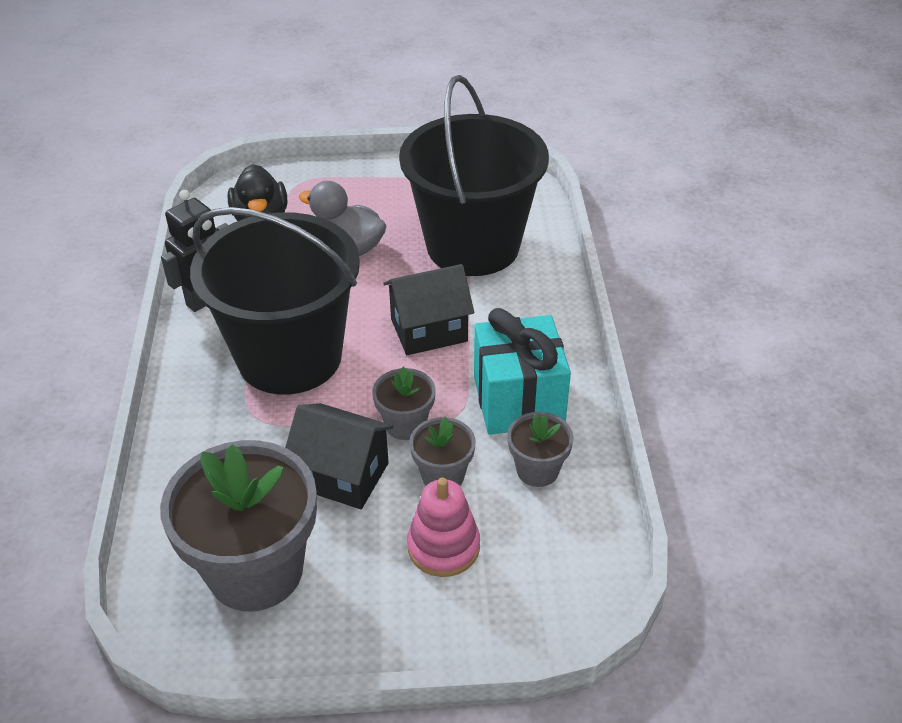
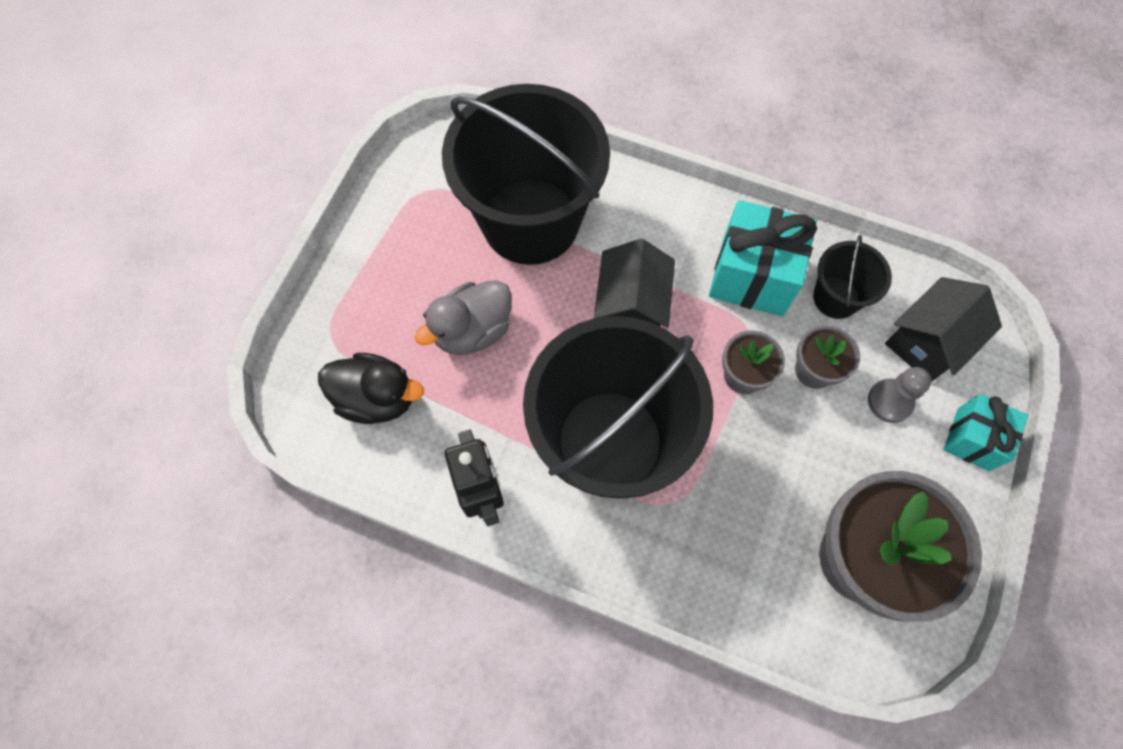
camera: 65 degrees left, 25 degrees up
black house [285,403,394,509] -> black house moved to [885,277,1002,381]
pink stacking toy [407,478,480,577] -> grey pawn [868,367,932,423]
grey flower pot [507,412,574,487] -> black bucket [813,235,892,319]
none -> turquoise gift [943,394,1028,471]

